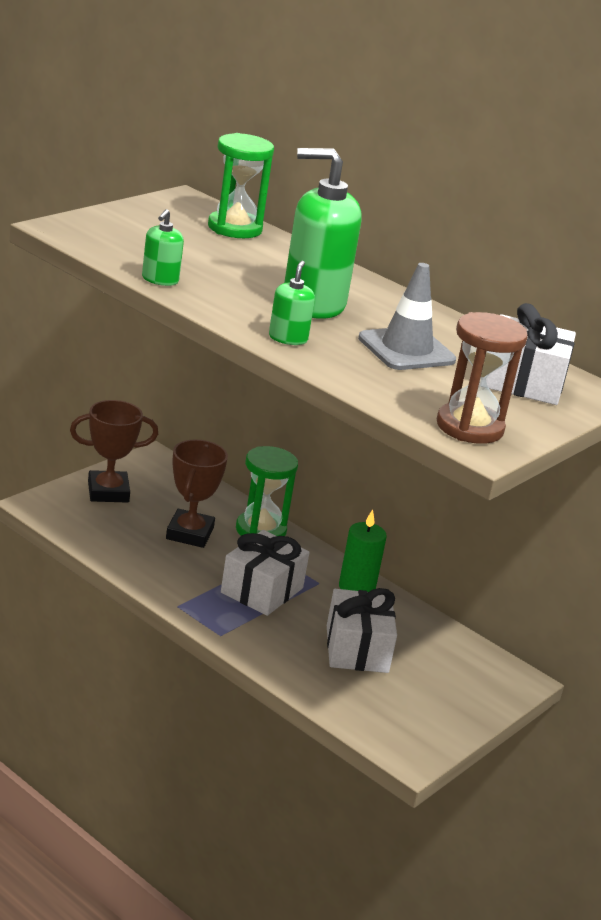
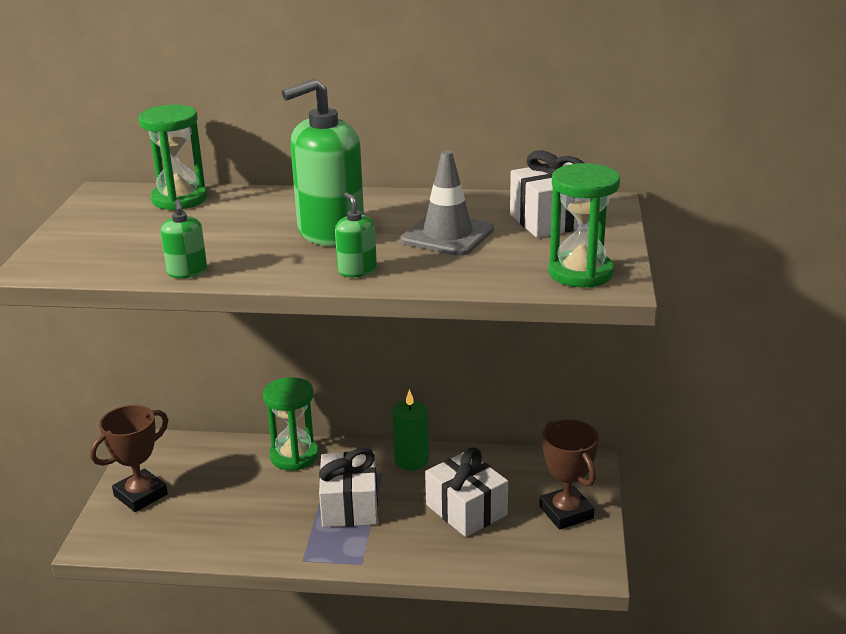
camera: 30 degrees left, 0 degrees up
brown trophy [166,439,228,548] -> brown trophy moved to [539,419,599,530]
brown hourglass [437,312,528,444] -> green hourglass [548,163,620,288]

